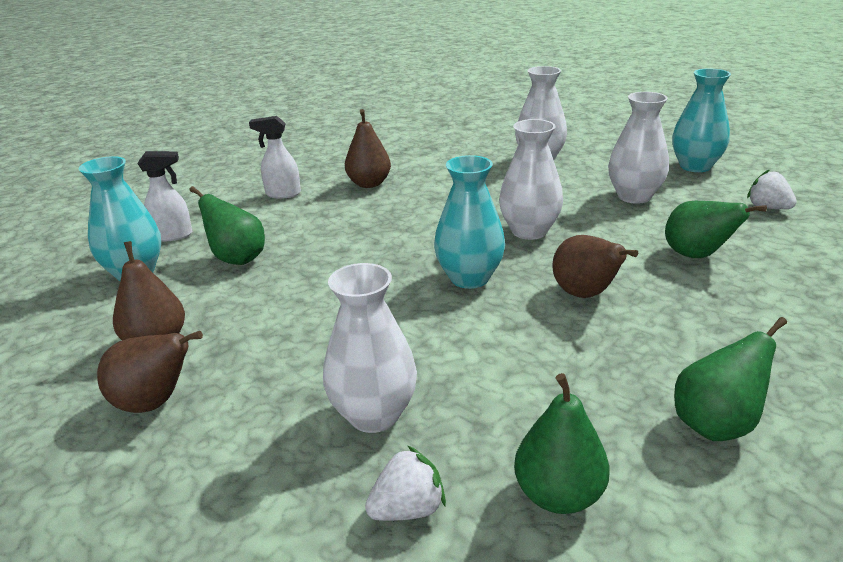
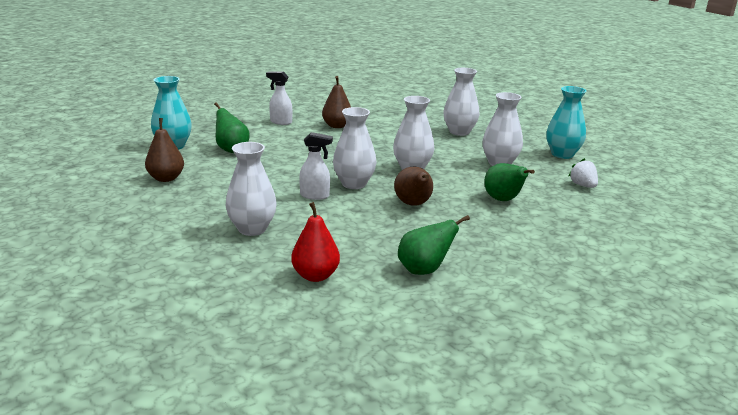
camera: 15 degrees right, 5 degrees down
brown pear [97,331,203,413] -> none
white spray bottle [138,151,192,241] -> white spray bottle moved to [299,132,333,200]
white strawberry [365,445,446,521] -> none
turquoise vase [434,155,505,289] -> white vase [333,107,376,189]
green pear [514,373,610,514] -> red pear [291,202,340,282]

